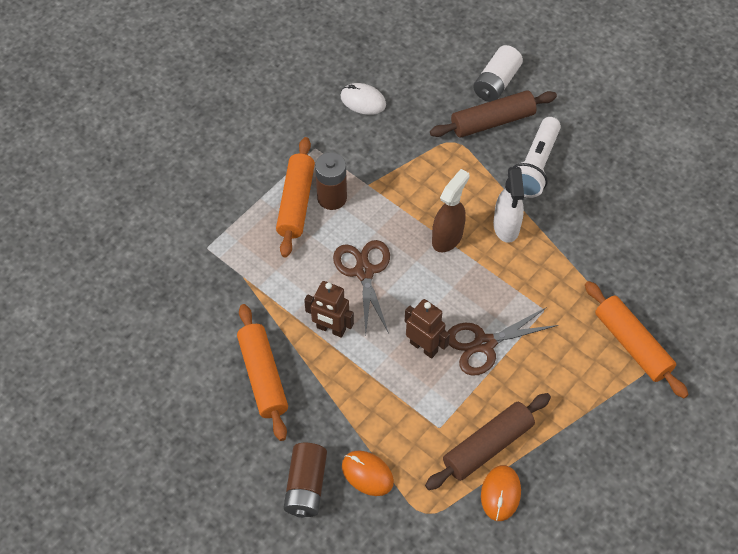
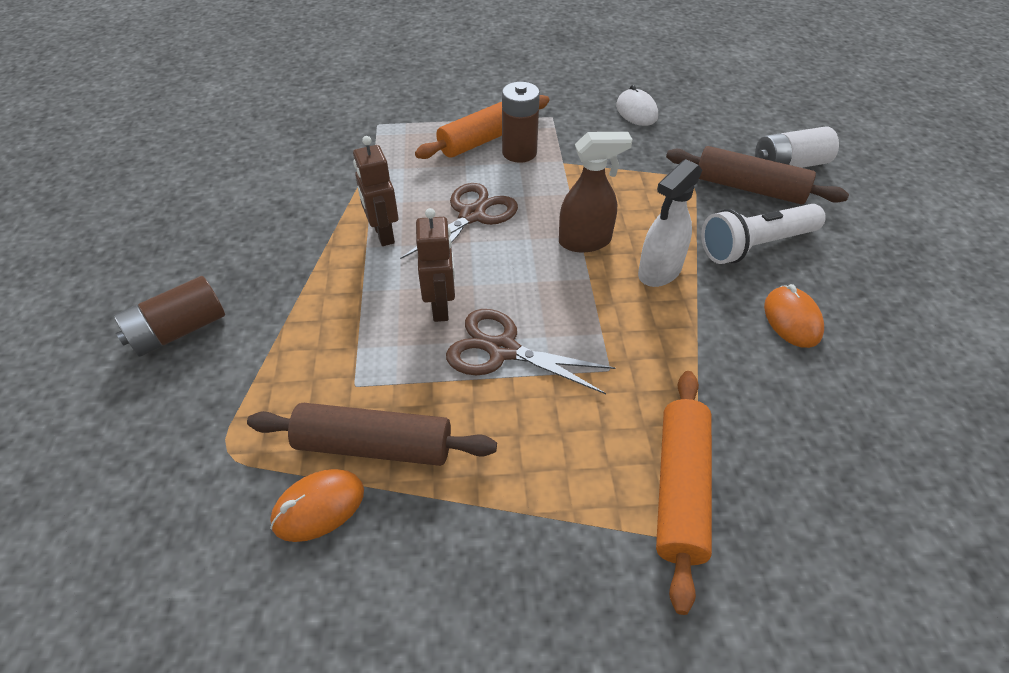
camera: 45 degrees right, 10 degrees down
orange rolling pin [237,304,288,441] -> none
orange mouse [342,451,394,496] -> orange mouse moved to [764,284,824,348]

